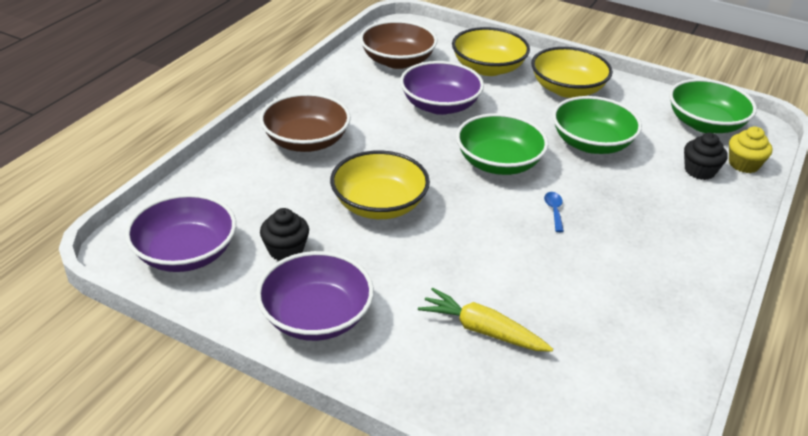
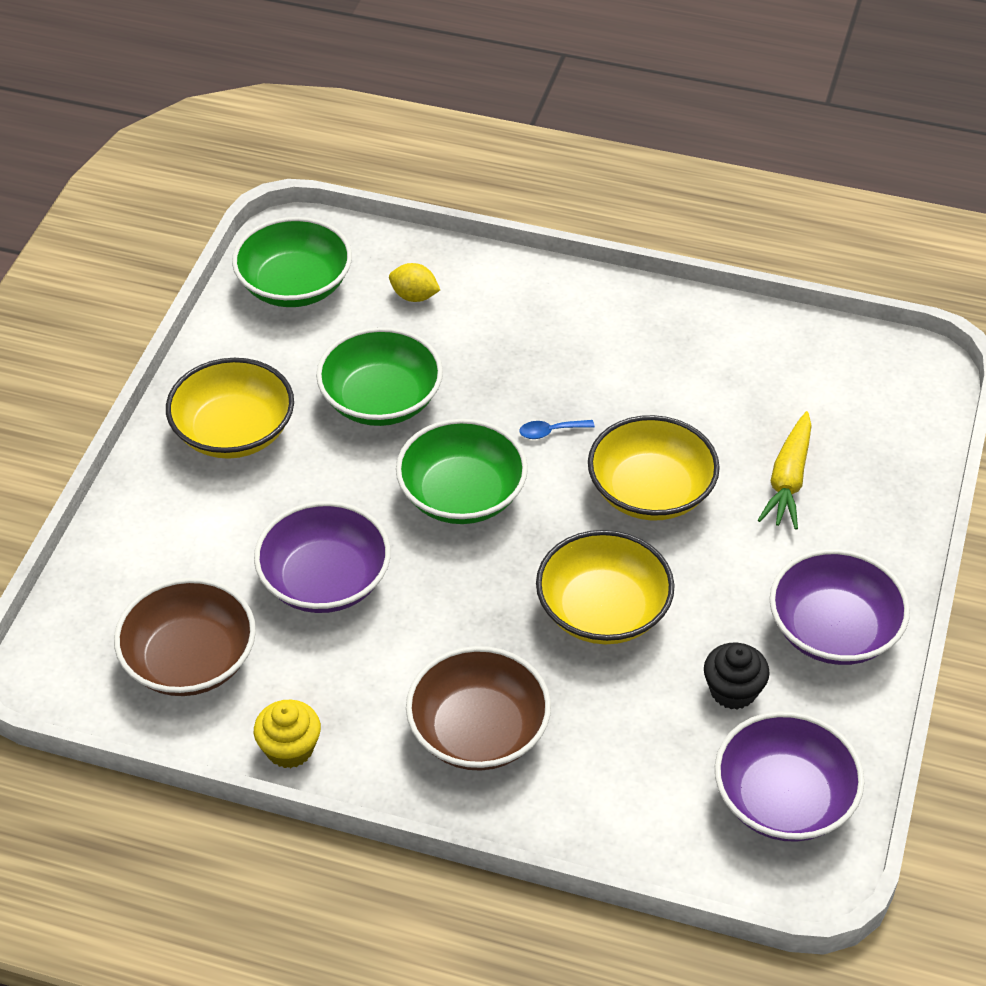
camera: 100 degrees left, 10 degrees up
yellow bowl [452,27,530,76] -> yellow bowl moved to [588,415,720,521]
black cupcake [684,133,728,180] -> yellow lemon [389,263,440,302]
yellow cupcake [729,127,772,173] -> yellow cupcake moved to [254,700,321,768]

